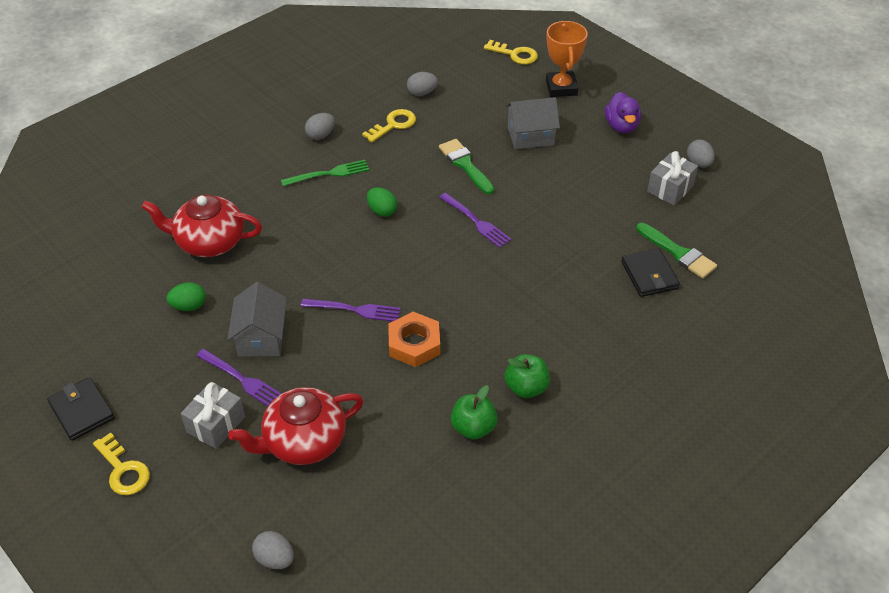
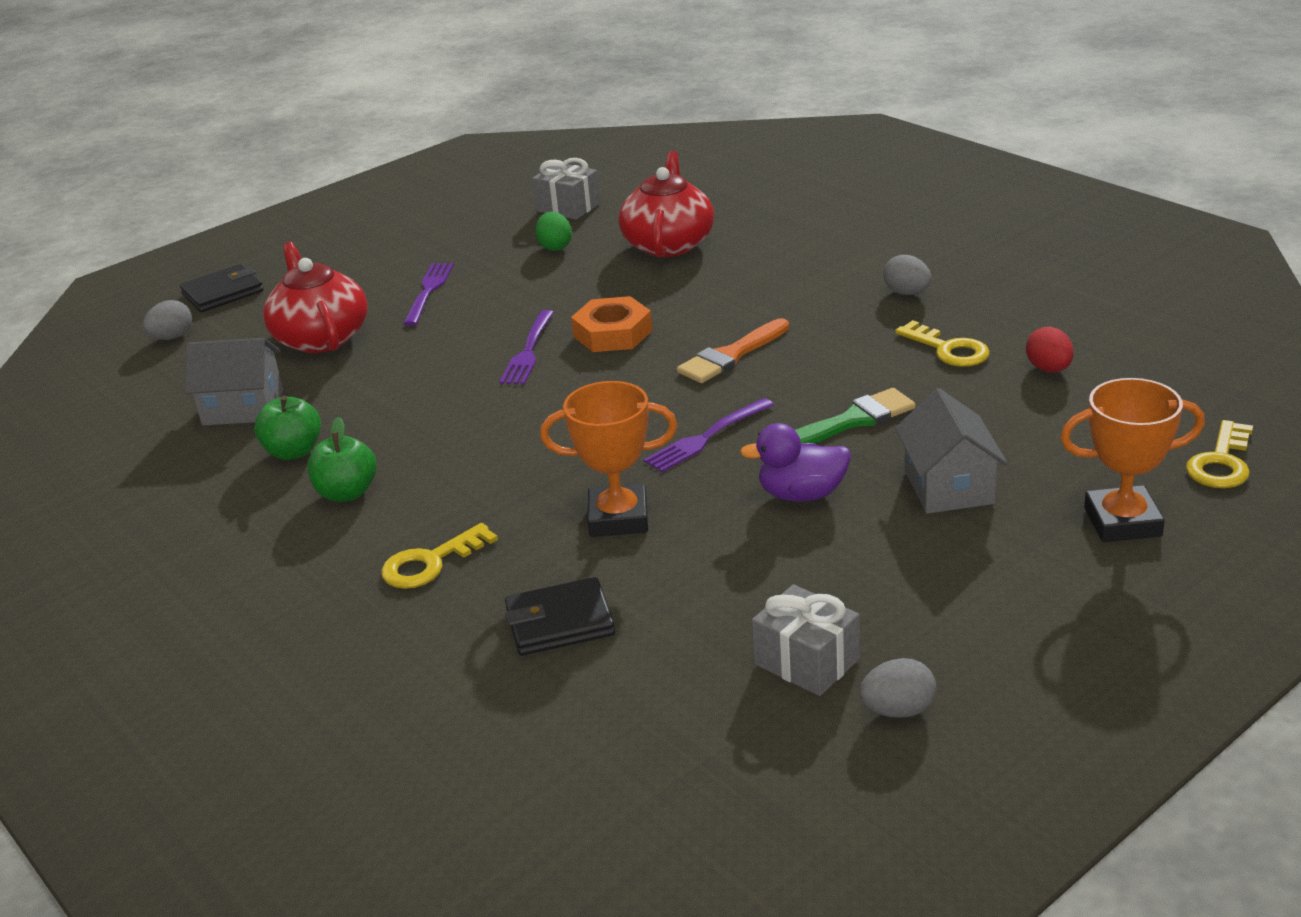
camera: 95 degrees right, 15 degrees down
black wallet [47,377,115,441] -> black wallet moved to [180,264,263,312]
yellow key [93,433,150,495] -> yellow key moved to [381,523,498,589]
grey gift [181,382,245,449] -> grey gift moved to [532,158,601,220]
purple fork [197,349,281,406] -> purple fork turned 150 degrees clockwise [403,263,454,326]
grey house [228,282,287,357] -> grey house moved to [185,338,283,426]
green fork [281,160,369,186] -> none
green egg [367,187,397,217] -> orange brush [677,318,789,383]
orange nut [388,312,440,367] -> orange nut moved to [571,296,653,352]
grey egg [407,72,438,96] -> red egg [1026,327,1074,373]
purple duck [605,92,641,133] -> purple duck moved to [740,423,851,502]
green brush [636,223,717,279] -> none
none -> orange trophy [540,381,677,537]

